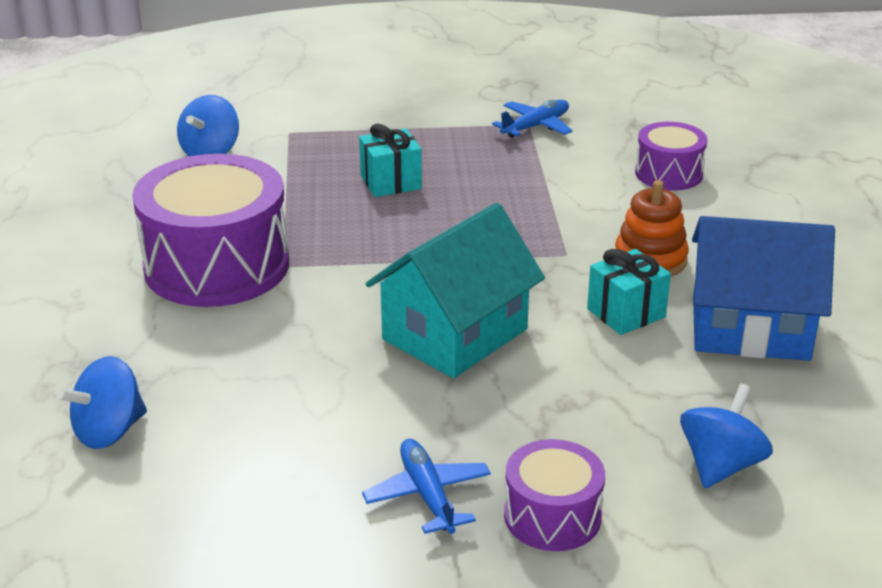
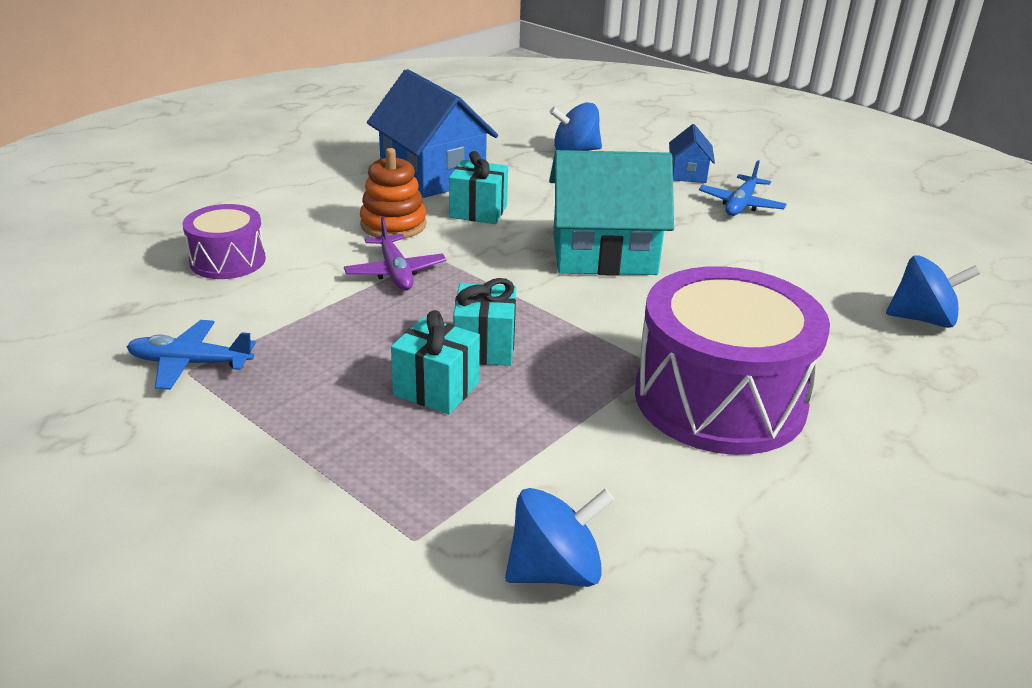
camera: 135 degrees left, 0 degrees up
purple drum [504,439,605,551] -> blue house [669,124,715,183]
none -> purple plane [344,216,446,290]
none -> turquoise gift [453,278,516,366]

